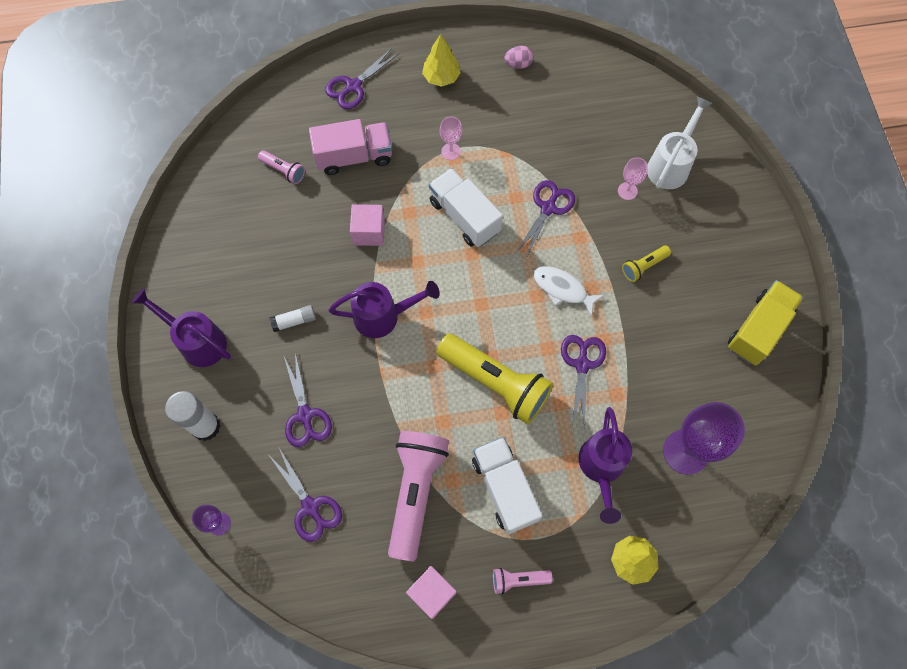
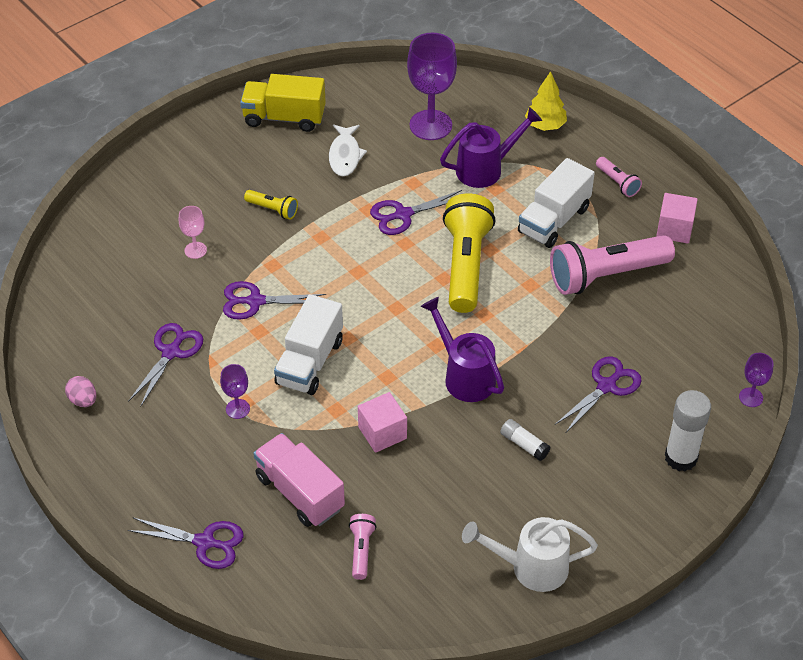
camera: 120 degrees left, 20 degrees down
purple watering can [132,288,231,367] -> none
purple scissors [270,448,342,542] -> purple scissors moved to [128,323,203,407]
yellow tree [422,34,461,87] -> none
pink goblet [440,117,462,160] -> purple goblet [220,364,250,419]
white fish [533,266,604,317] -> white fish moved to [329,124,367,176]
white watering can [647,96,713,189] -> white watering can moved to [462,517,598,592]

